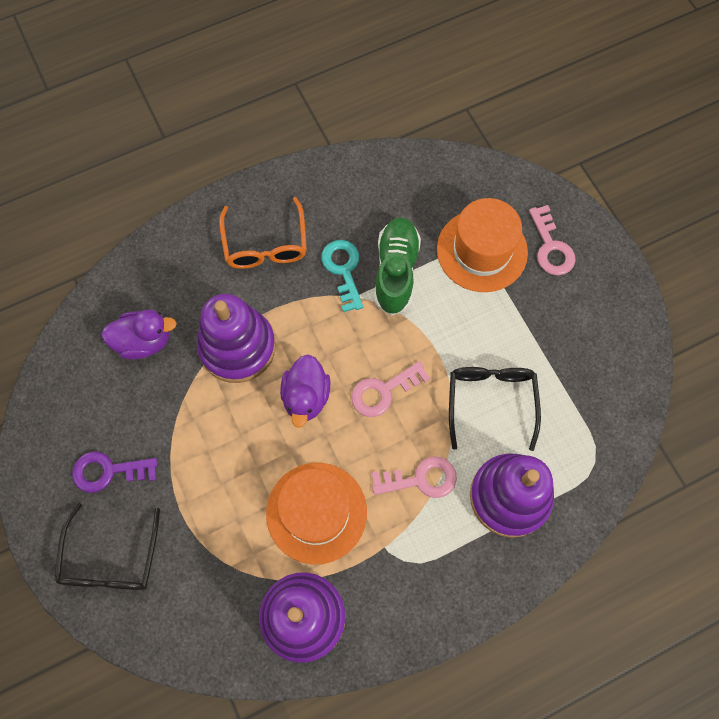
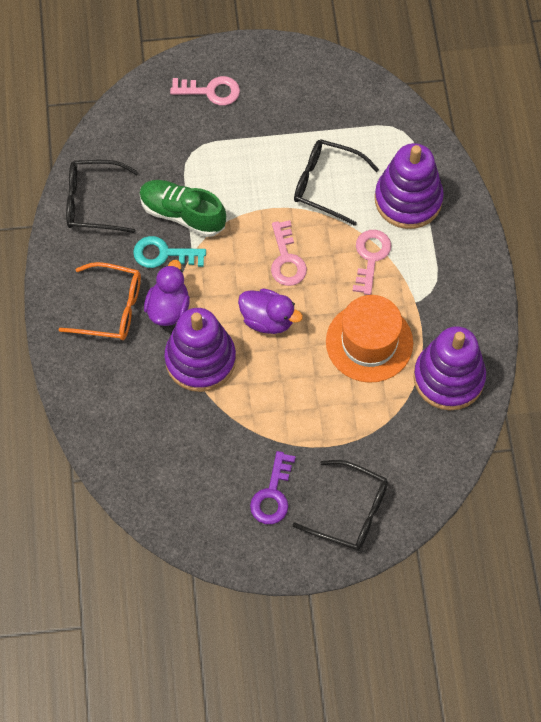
camera: 70 degrees left, 5 degrees down
purple duck [101,310,177,359] -> purple duck moved to [144,260,190,326]
orange hat [437,198,528,292] -> none
none -> black glasses [66,160,139,233]

